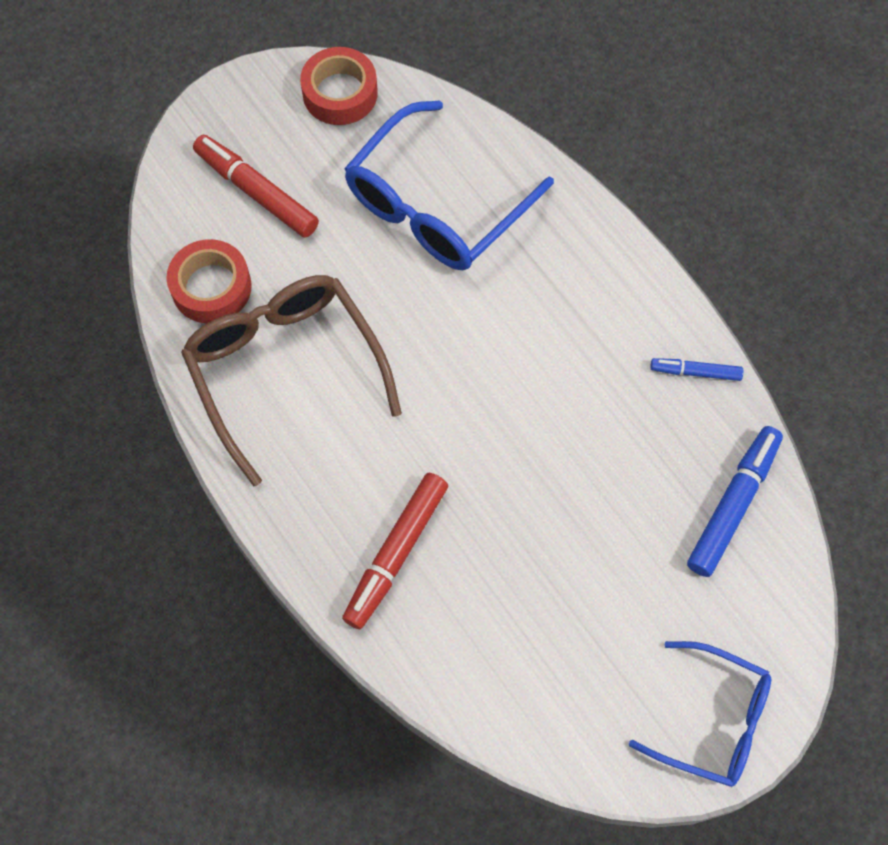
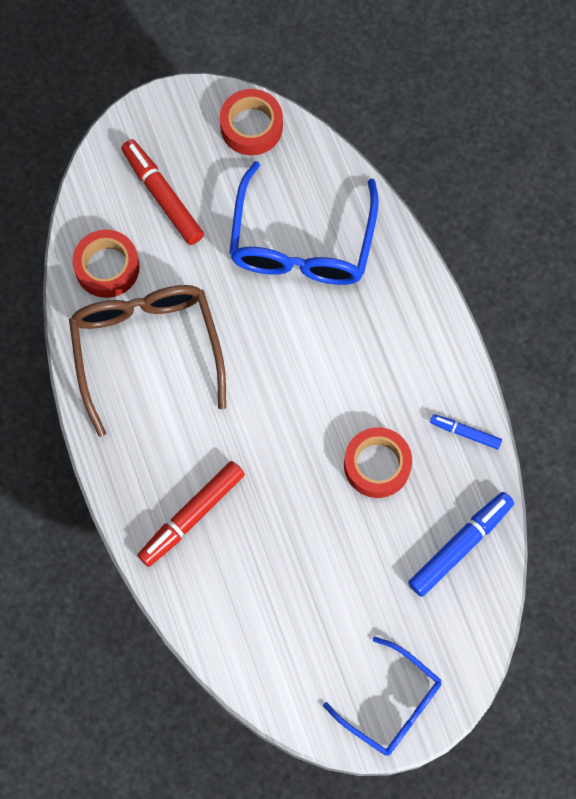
camera: 15 degrees right, 5 degrees up
blue glasses [344,100,554,270] -> blue glasses turned 45 degrees counterclockwise [229,161,379,285]
none -> red tape [344,427,412,498]

